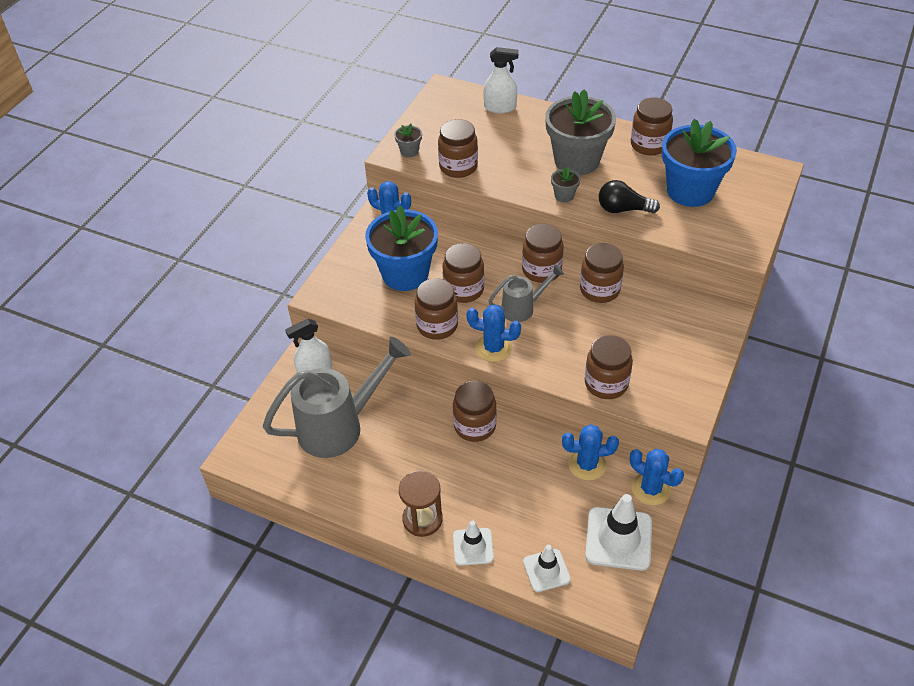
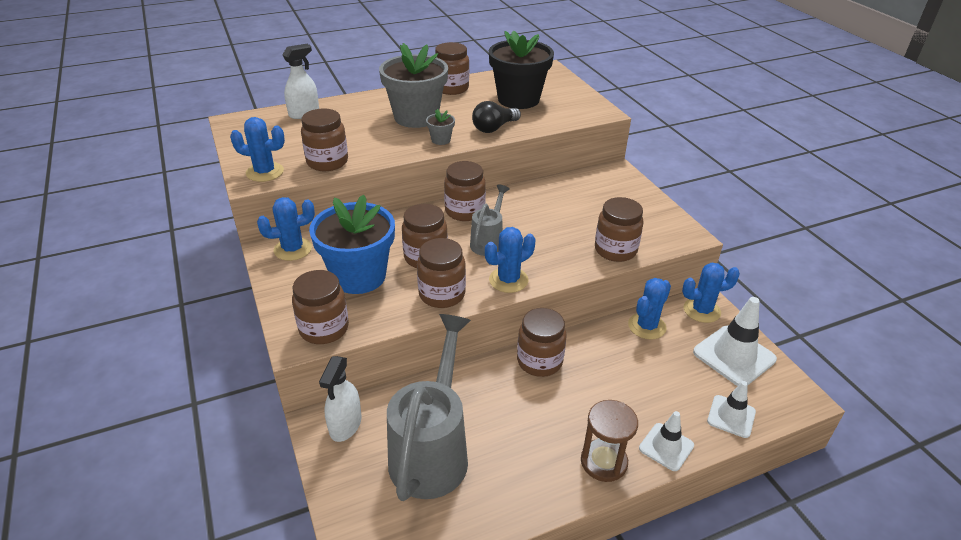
camera: 50 degrees left, 10 degrees down
grey flower pot [394,123,422,157] -> blue cactus [230,117,285,182]
brown jar [580,243,624,303] -> brown jar moved to [292,270,349,344]
blue flower pot [662,119,737,207] -> black flower pot [489,30,554,109]

